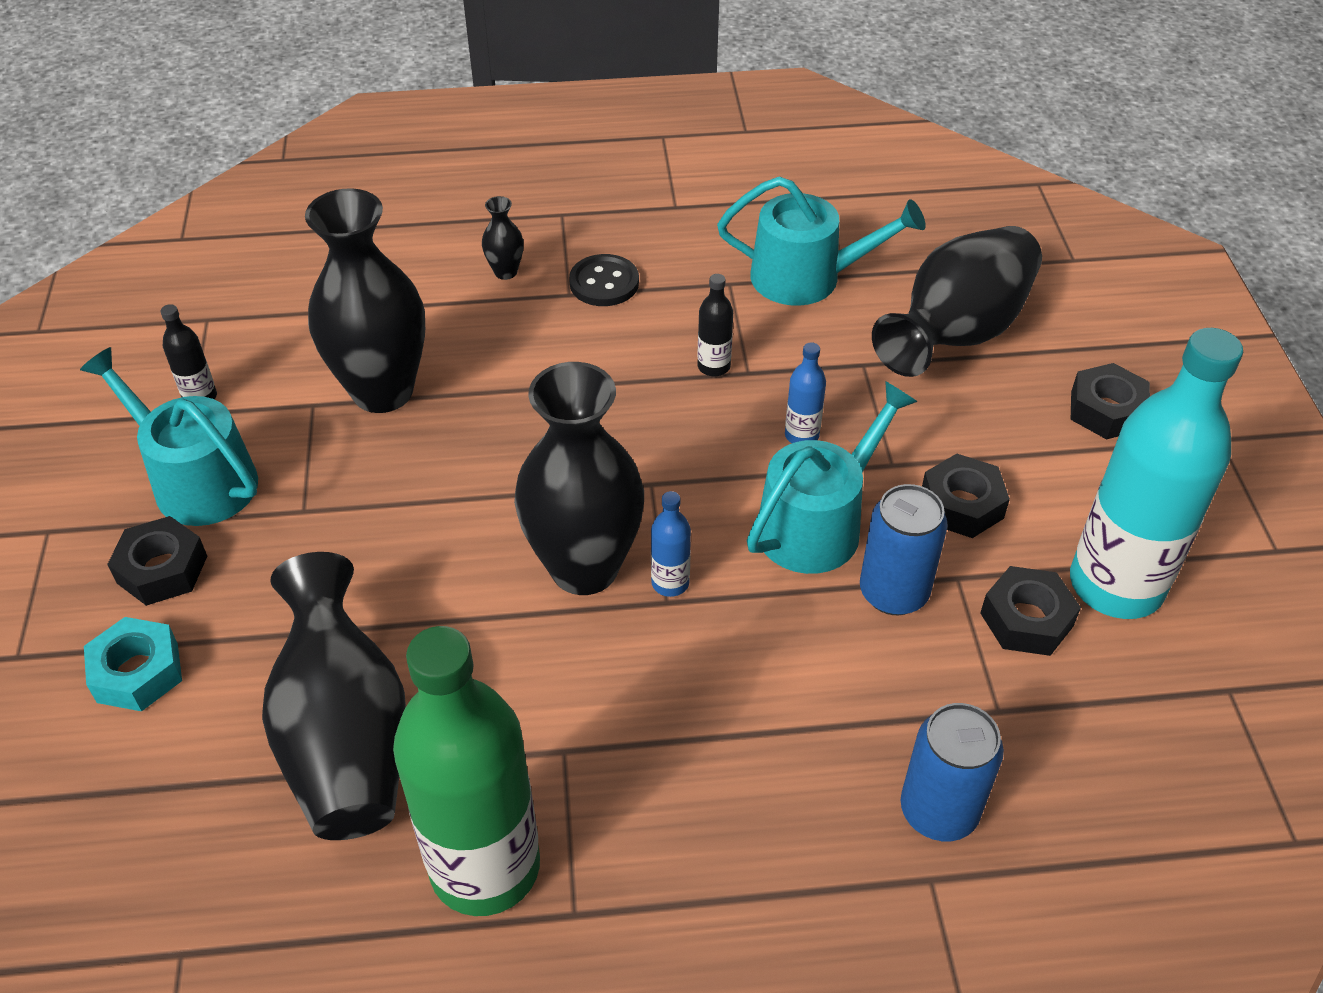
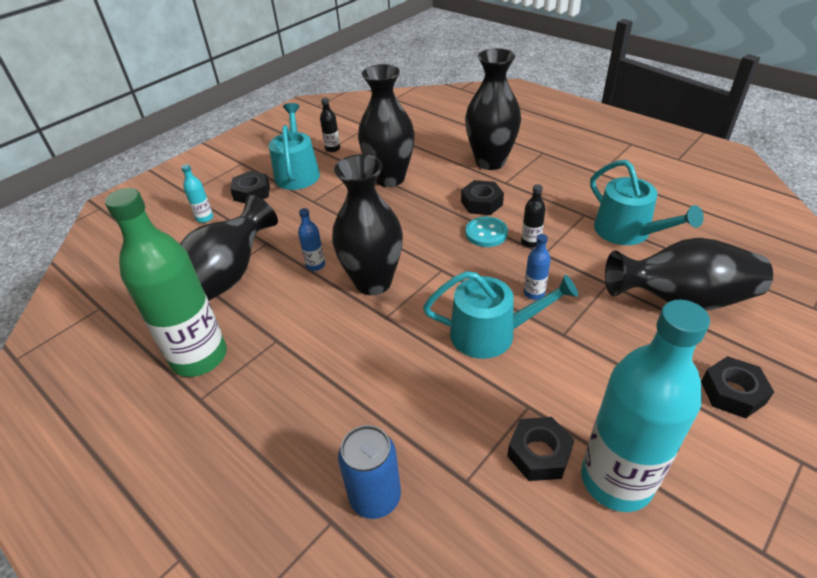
camera: 50 degrees right, 5 degrees down
turquoise nut [84,617,182,711] -> turquoise bottle [181,164,213,223]
black vase [482,196,524,280] -> black vase [465,48,521,170], size x2.45
black button [569,254,639,306] -> none
blue bottle [651,491,691,597] -> blue bottle moved to [298,208,325,271]
blue can [860,484,948,615] -> none
black nut [922,454,1010,538] -> black nut moved to [461,180,504,215]
none -> turquoise button [466,217,508,247]

